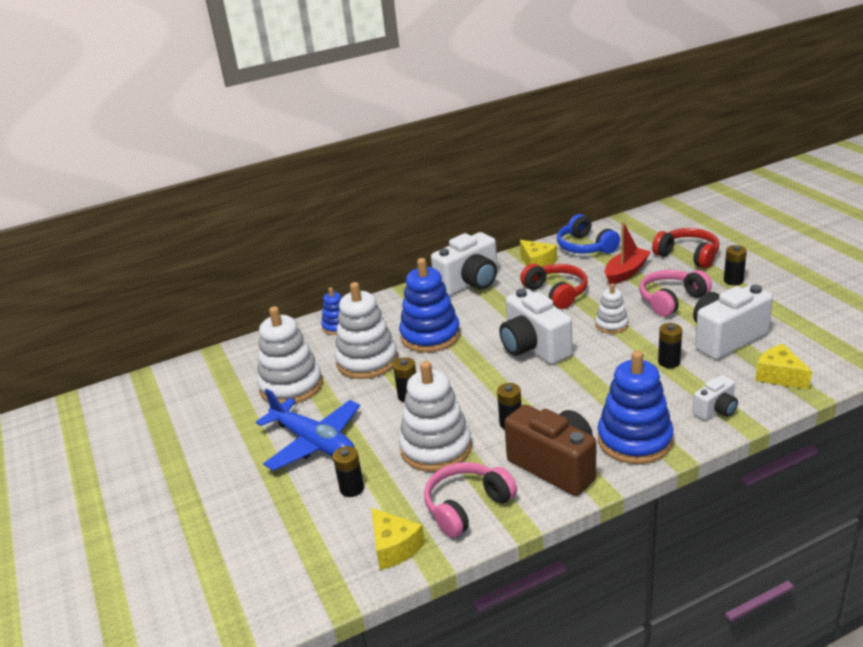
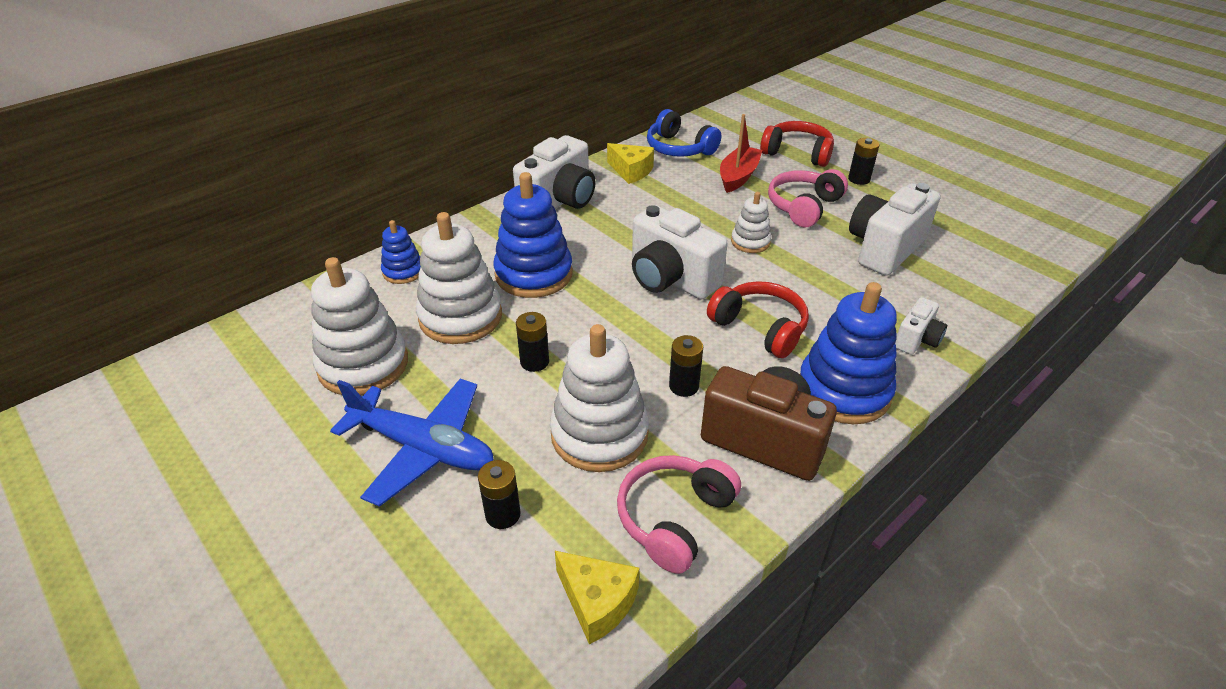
camera: 20 degrees left, 10 degrees up
red headphones [520,264,588,309] -> red headphones moved to [707,281,809,358]
black battery [658,323,682,368] -> none
yellow cheese [755,344,812,390] -> none

